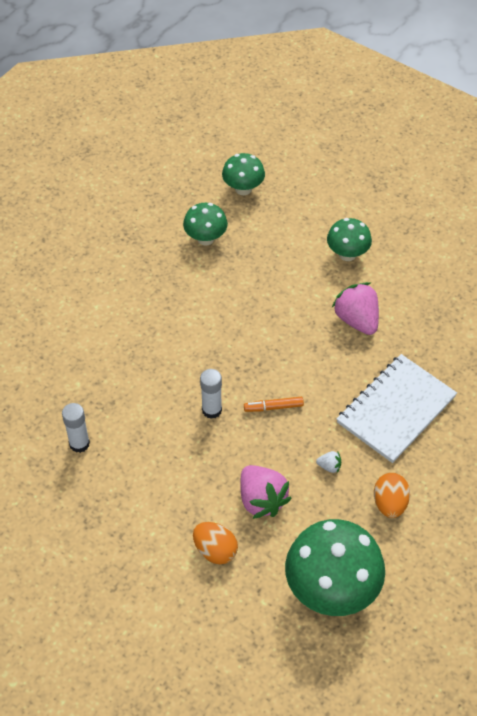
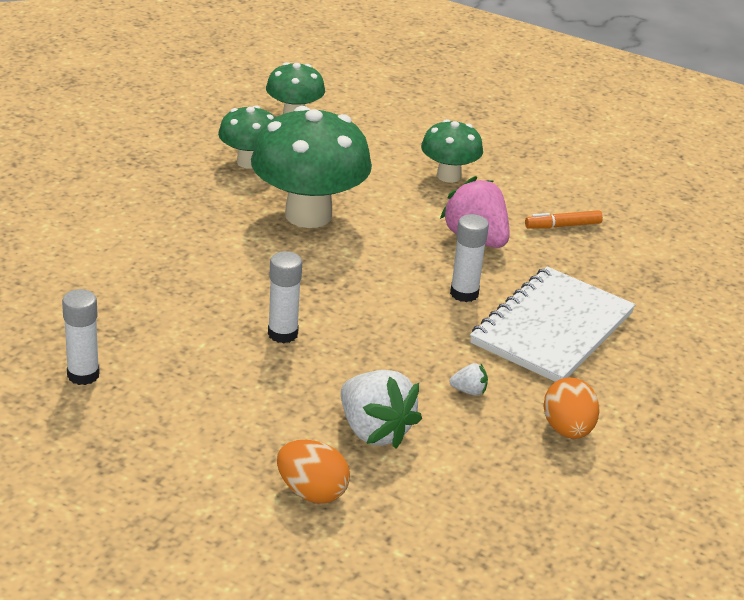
camera: 10 degrees left, 20 degrees down
pink strawberry [240,465,292,519] -> white strawberry [341,370,422,449]
orange marker [244,397,304,412] -> orange marker moved to [525,210,603,228]
green mushroom [285,519,385,616] -> green mushroom moved to [251,106,372,228]
none -> white glue stick [450,214,489,302]

